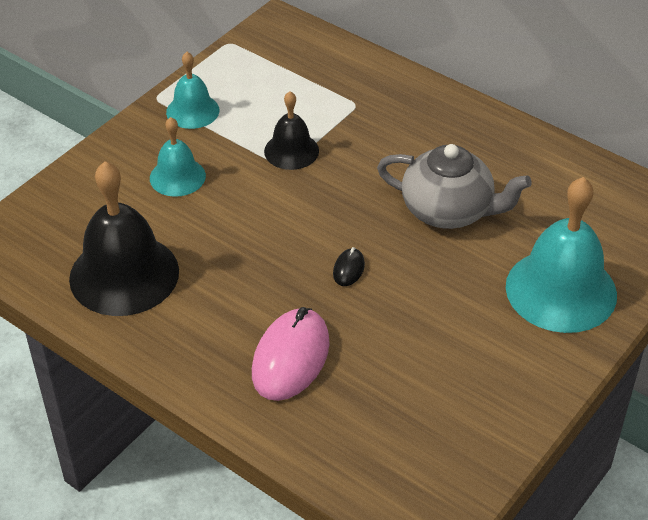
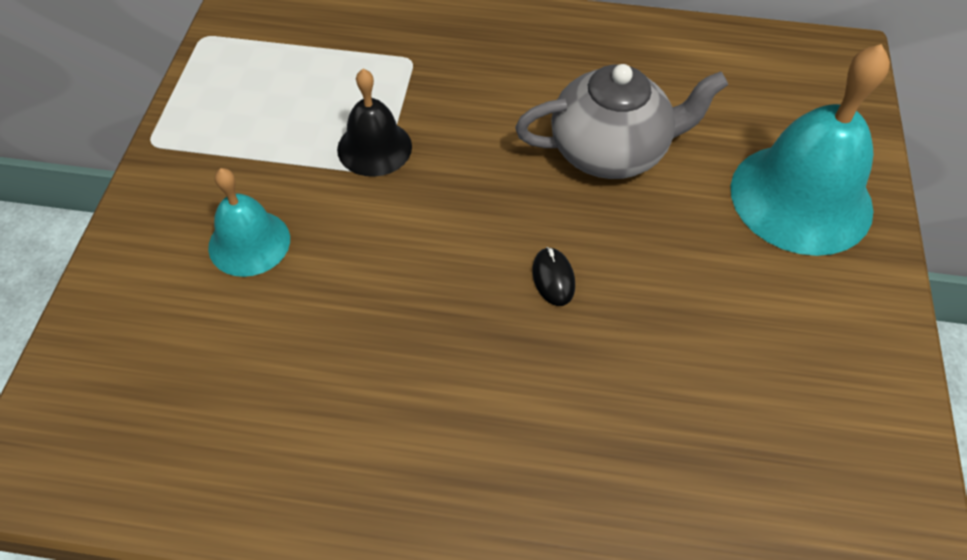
camera: 30 degrees left, 10 degrees up
black bell [69,161,179,316] -> none
turquoise bell [166,52,220,129] -> none
pink mouse [252,307,330,401] -> none

